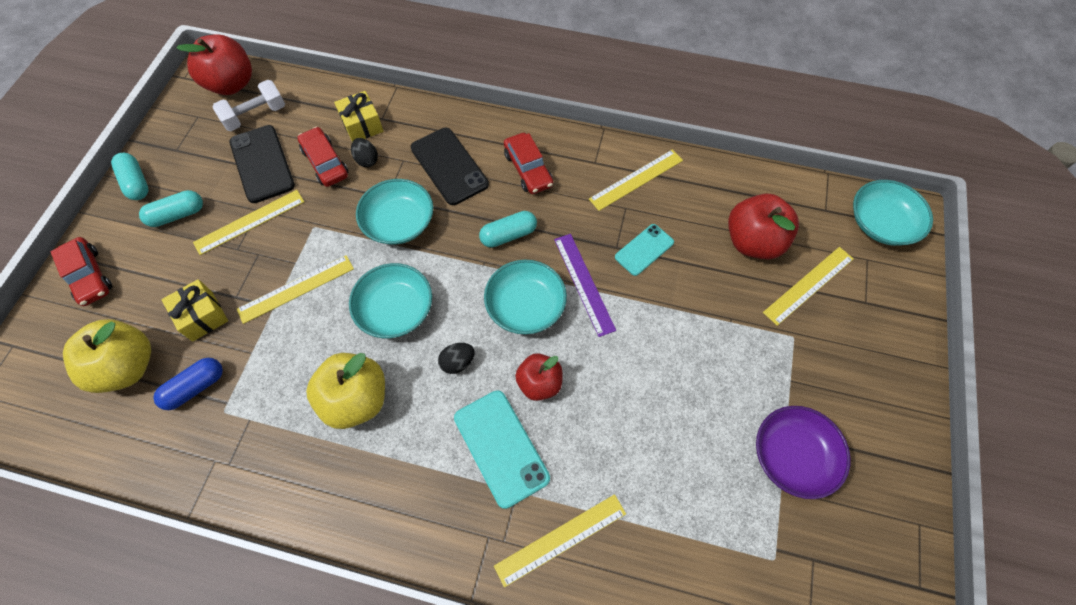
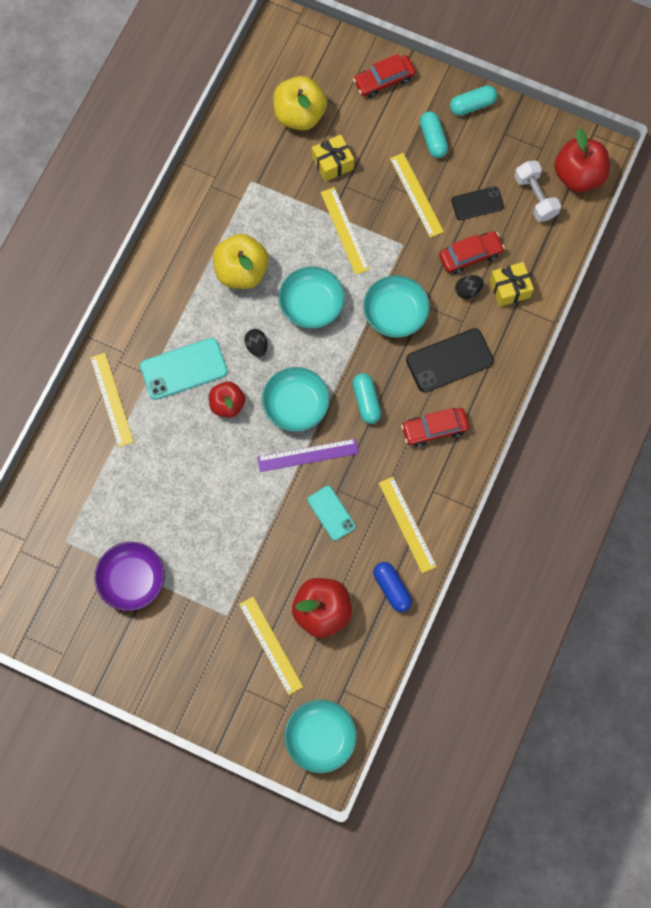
camera: 100 degrees right, 10 degrees up
blue capsule [153,358,223,410] -> blue capsule moved to [373,562,412,612]
black phone [229,125,295,203] -> black phone [451,187,504,220], size x0.63

